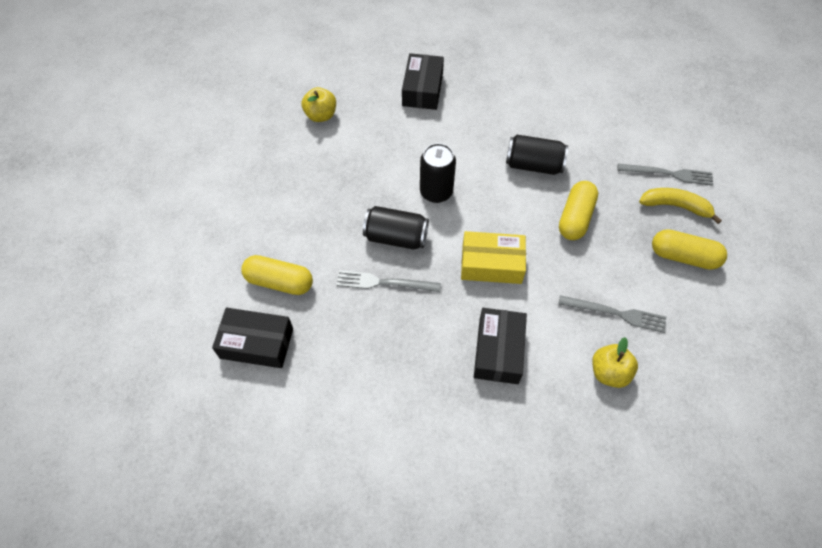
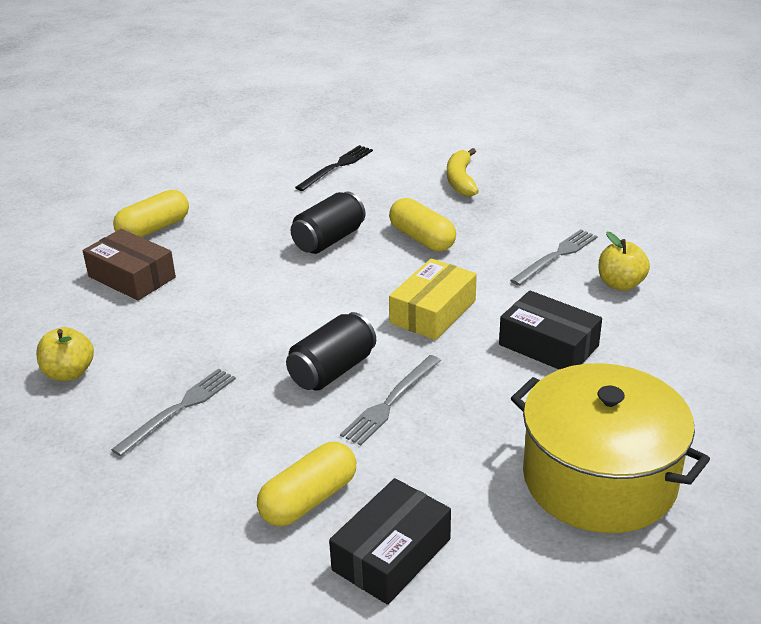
camera: 60 degrees left, 25 degrees down
black box [402,53,444,110] -> brown box [83,229,176,301]
black can [420,143,456,203] -> none
grey fork [618,164,714,186] -> grey fork moved to [111,368,236,456]
yellow banana [639,188,722,224] -> yellow banana turned 45 degrees counterclockwise [447,148,479,197]
yellow capsule [652,229,727,270] -> yellow capsule moved to [113,190,189,237]
none -> black fork [295,145,373,191]
none -> yellow pot [511,363,710,533]

